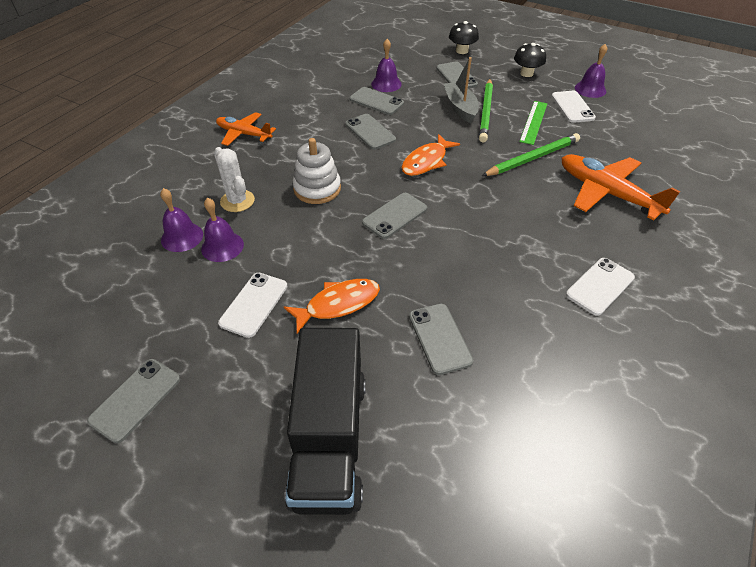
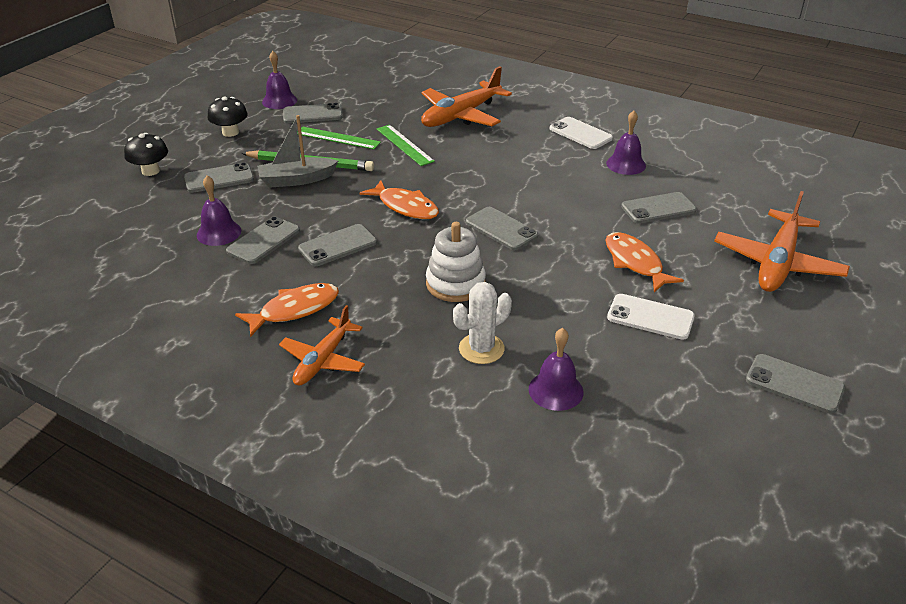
camera: 90 degrees left, 10 degrees down
purple bell [201,198,244,262] -> purple bell moved to [606,111,646,175]
black truck [285,328,366,515] -> orange plane [714,191,850,292]
green pencil [482,133,580,176] -> green ruler [376,125,435,166]
white phone [551,91,596,123] -> grey phone [283,103,343,124]
none -> orange fish [235,283,339,337]

